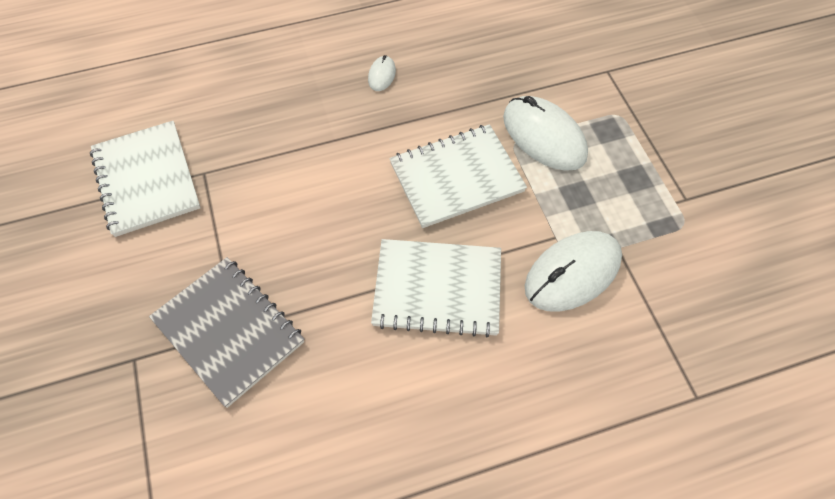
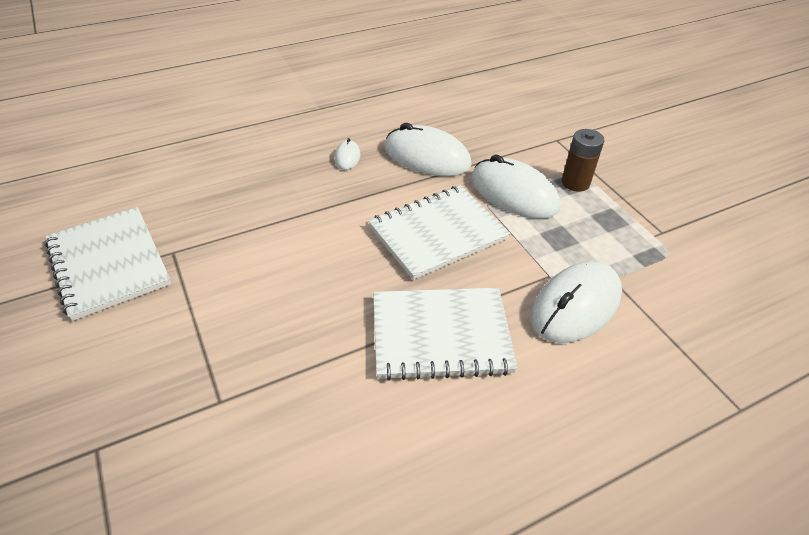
camera: 10 degrees left, 15 degrees down
grey notebook [149,257,304,408] -> none
none -> white mouse [385,123,472,176]
none -> brown battery [562,129,605,192]

